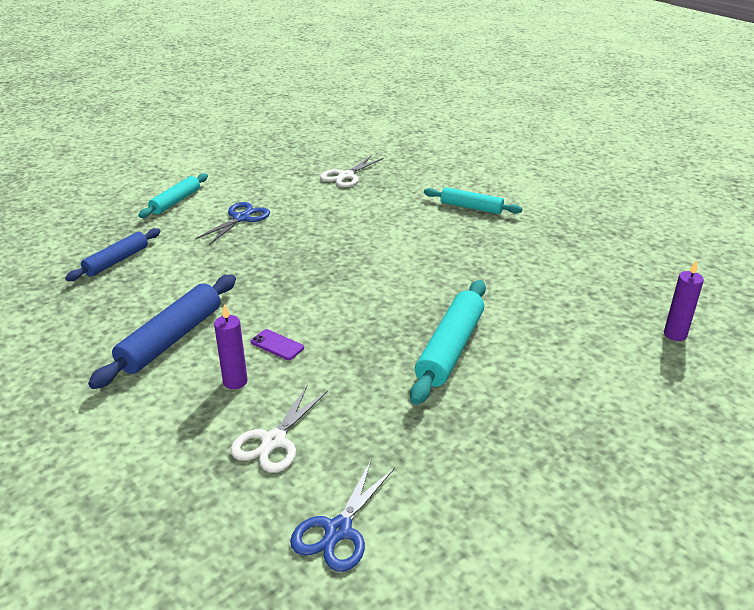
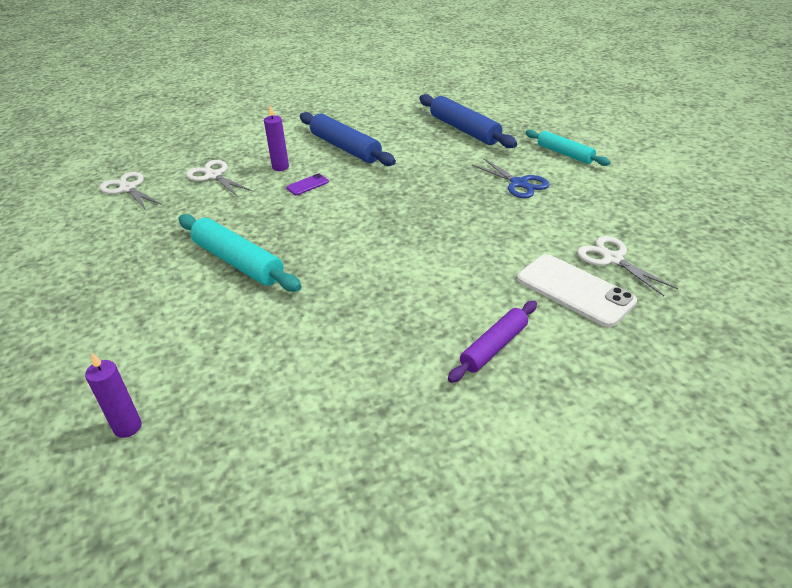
camera: 110 degrees right, 5 degrees up
blue rolling pin [65,228,161,281] -> blue rolling pin [419,94,517,148], size x1.54
blue scissors [290,461,395,572] -> white scissors [100,172,163,210]
turquoise rolling pin [424,187,522,214] -> purple rolling pin [448,301,537,383]
none -> white phone [517,254,637,327]

